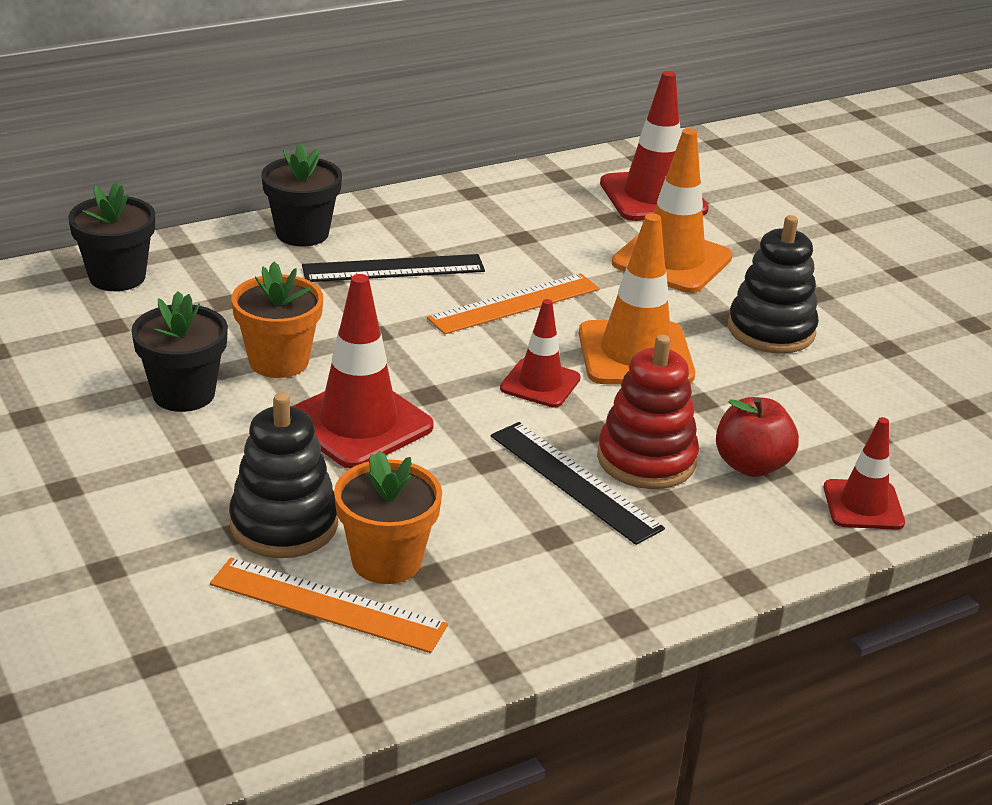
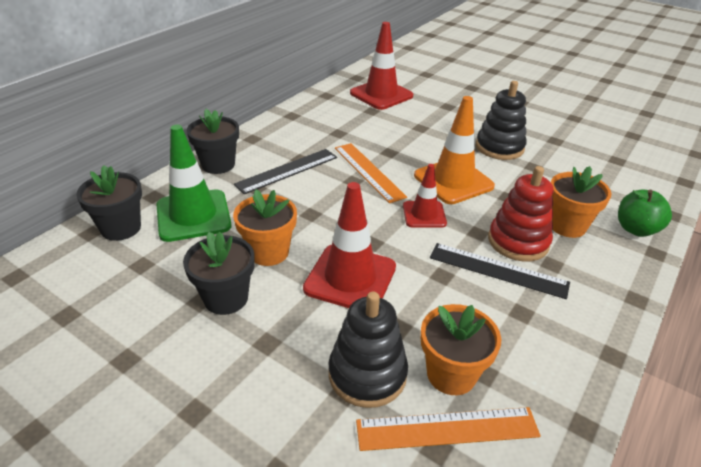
camera: 25 degrees left, 5 degrees up
orange ruler [427,273,599,334] -> orange ruler turned 60 degrees counterclockwise [335,143,407,203]
orange traffic cone [612,128,733,293] -> none
red apple [716,397,799,477] -> orange flower pot [551,166,612,238]
red traffic cone [824,417,905,530] -> green apple [618,189,672,237]
none -> green traffic cone [156,125,232,242]

